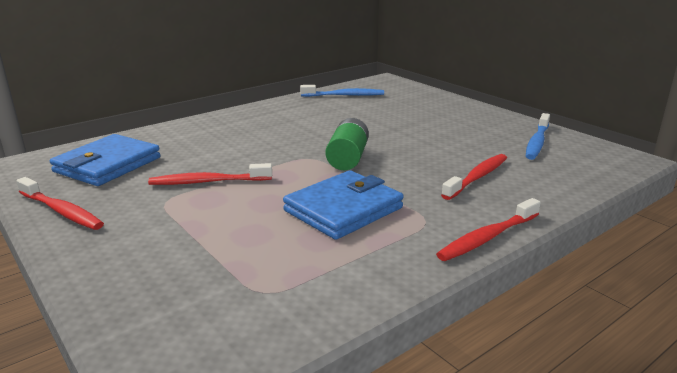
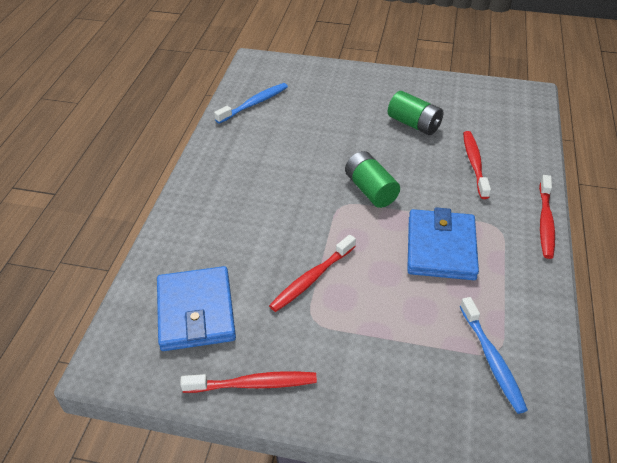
camera: 40 degrees left, 20 degrees up
blue toothbrush [526,113,550,160] -> blue toothbrush moved to [460,297,528,414]
none -> green battery [388,91,443,135]

